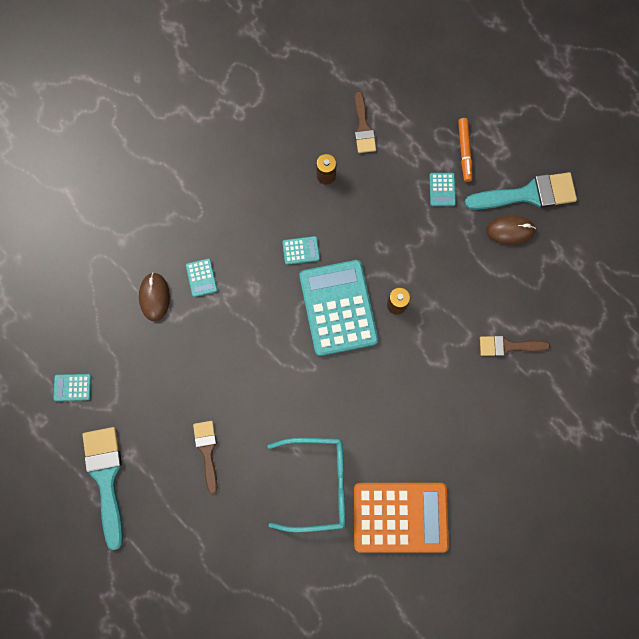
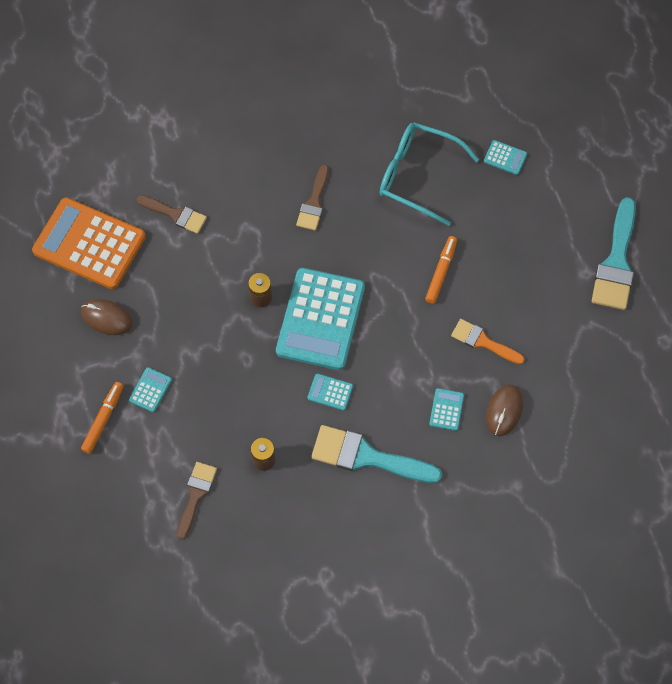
camera: 155 degrees left, 10 degrees down
turquoise calculator [53,374,91,401] -> turquoise calculator moved to [484,140,527,175]
brown brush [193,421,217,494] -> brown brush moved to [296,165,329,230]
orange calculator [354,483,449,553] -> orange calculator moved to [32,197,146,289]
turquoise brush [465,172,577,210] -> turquoise brush moved to [311,425,442,483]
none -> orange marker [425,236,457,304]
none -> orange brush [451,319,525,364]

